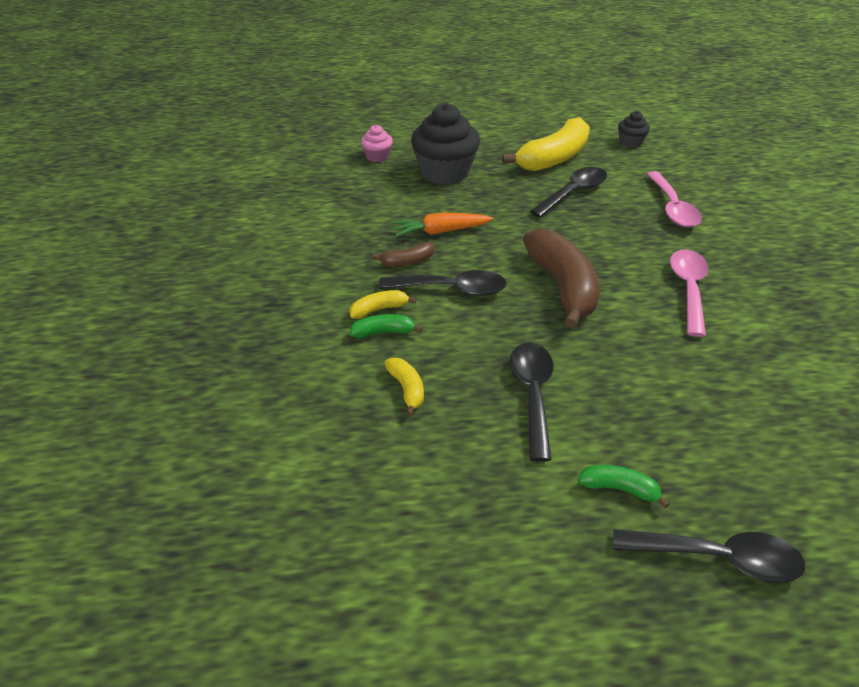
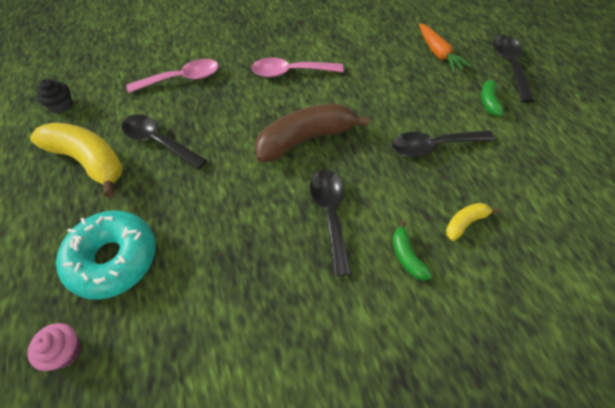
camera: 100 degrees left, 15 degrees up
yellow banana [349,290,417,319] -> none
brown banana [372,242,434,267] -> none
orange carrot [391,213,493,237] -> orange carrot moved to [419,23,472,73]
black cupcake [411,103,480,185] -> turquoise donut [56,211,156,300]

